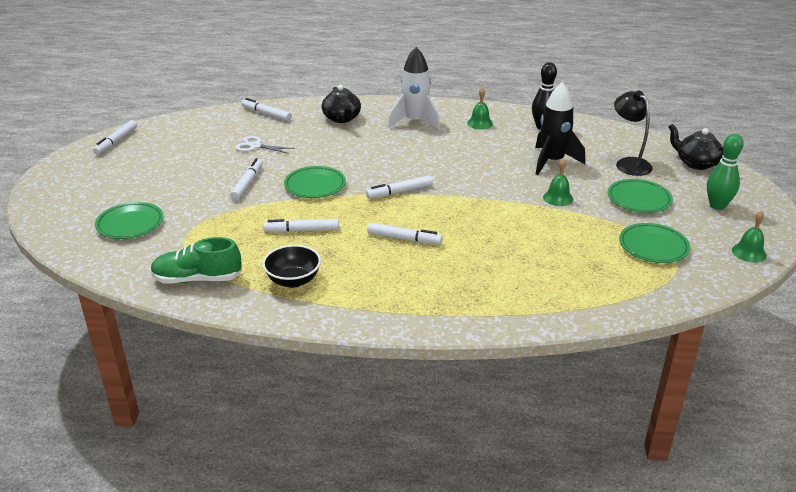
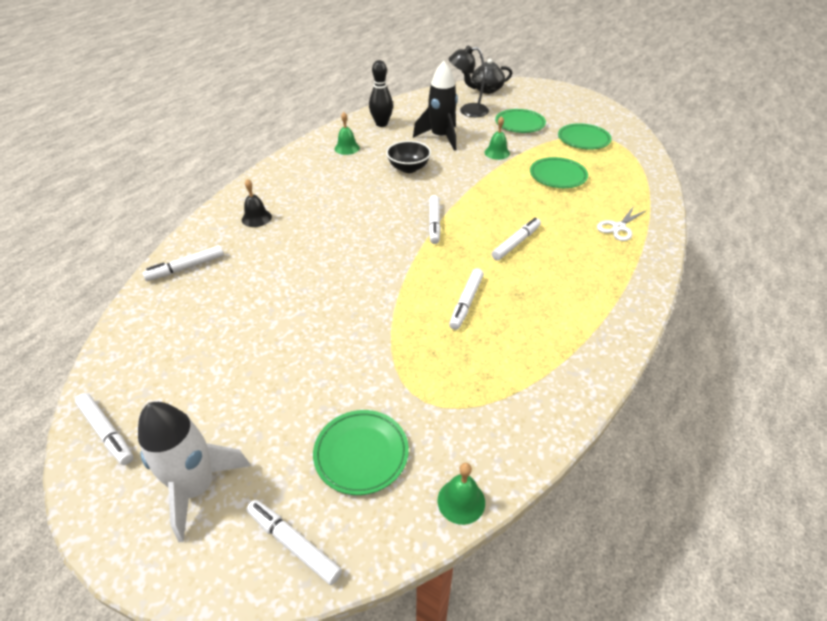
camera: 65 degrees left, 10 degrees up
green shoe [151,237,242,283] -> none
white marker [230,158,263,200] -> white marker moved to [246,500,342,585]
white scissors [235,136,295,154] -> white scissors moved to [597,206,647,241]
black bowl [262,245,321,288] -> black bowl moved to [386,141,431,173]
green plate [284,166,346,198] -> green plate moved to [530,157,588,188]
black teapot [322,85,361,123] -> black bell [242,179,272,227]
white rocket [388,47,441,130] -> white rocket moved to [138,402,251,542]
green bowling pin [707,134,744,210] -> none
green bell [732,211,767,263] -> green bell moved to [438,463,485,525]

